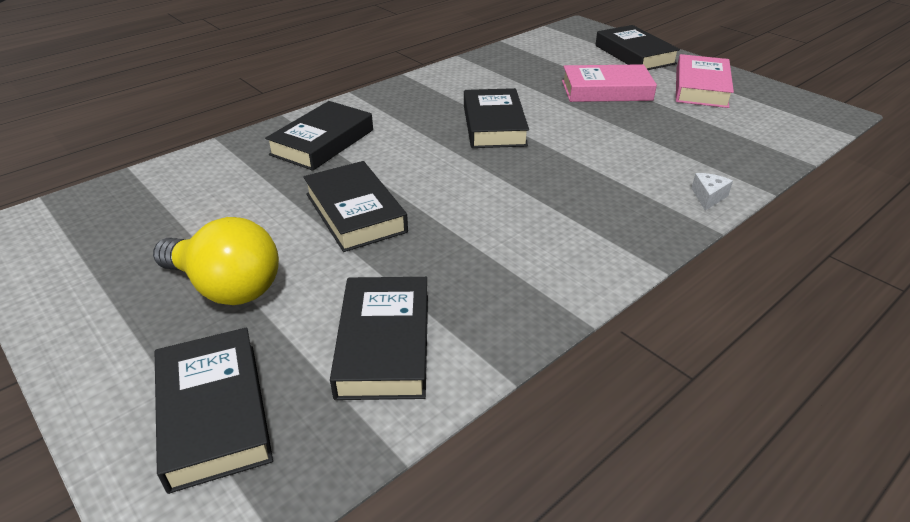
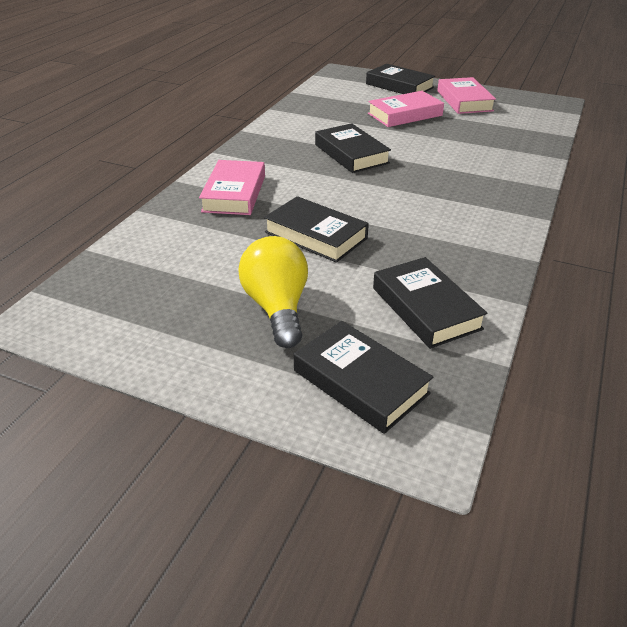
camera: 25 degrees left, 0 degrees up
yellow light bulb [153,217,279,305] -> yellow light bulb turned 105 degrees counterclockwise [238,236,308,348]
black book [265,101,373,171] -> pink book [199,160,265,215]
white cheese [691,173,733,211] -> none

